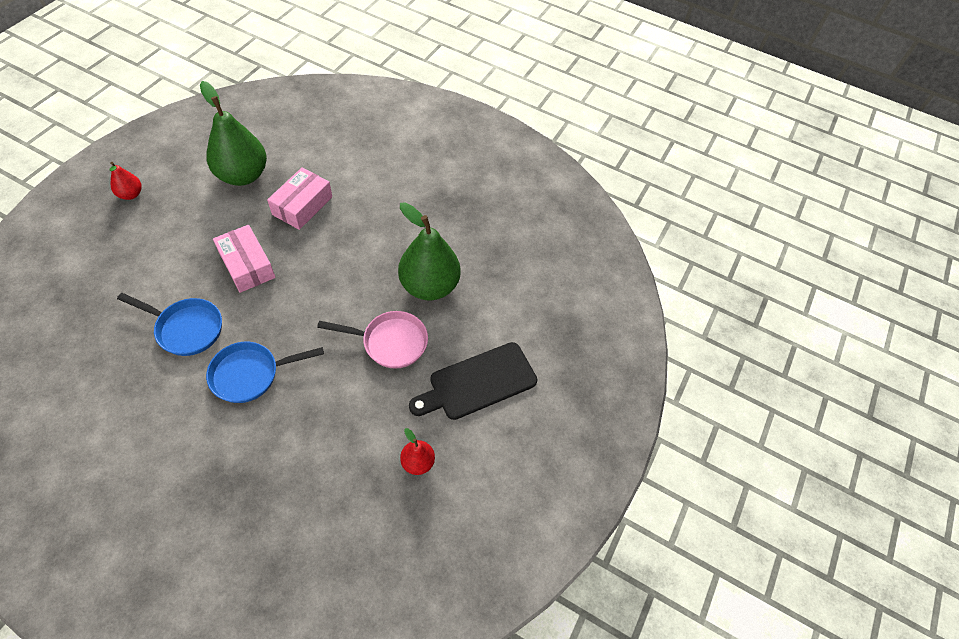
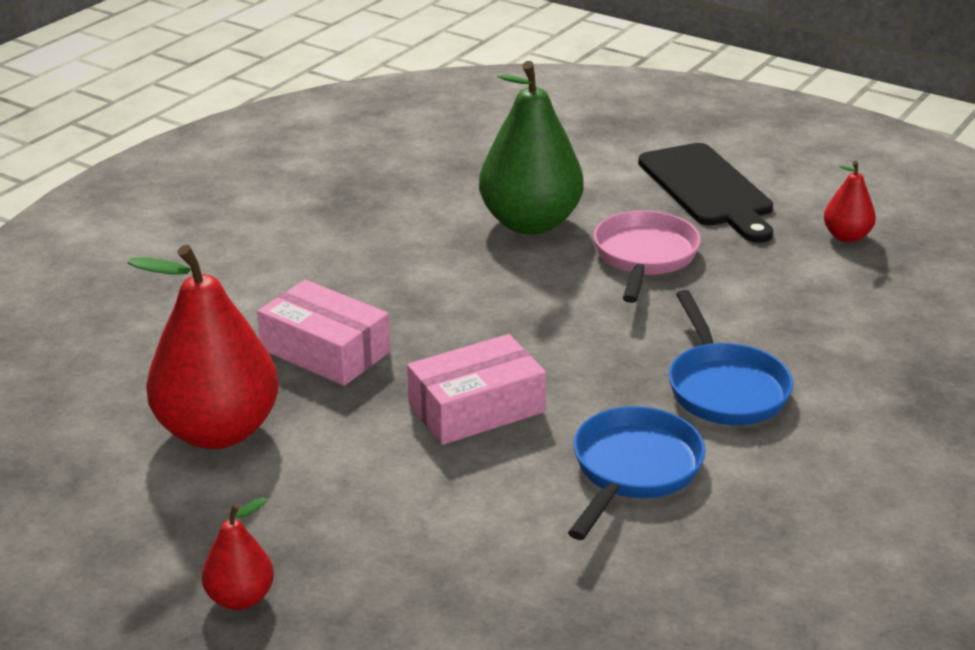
camera: 80 degrees left, 25 degrees down
green pear [200,81,267,186] -> red pear [128,245,279,449]

